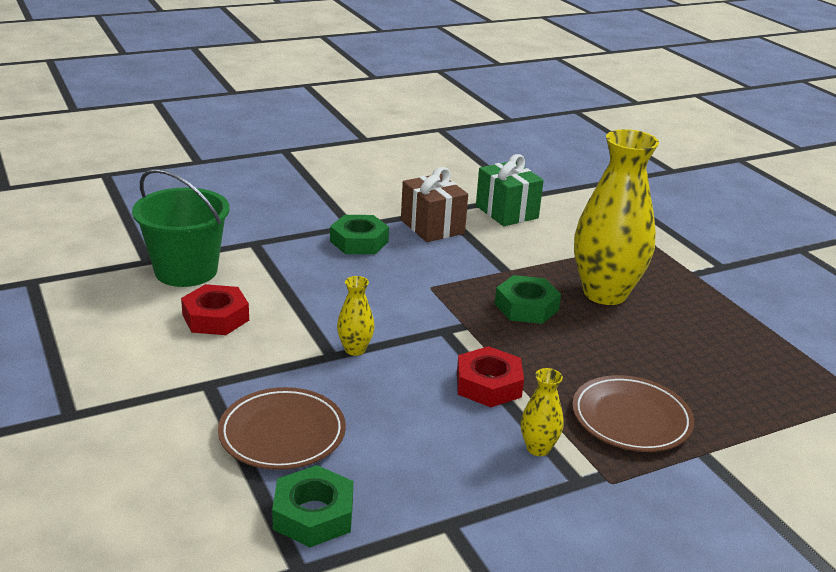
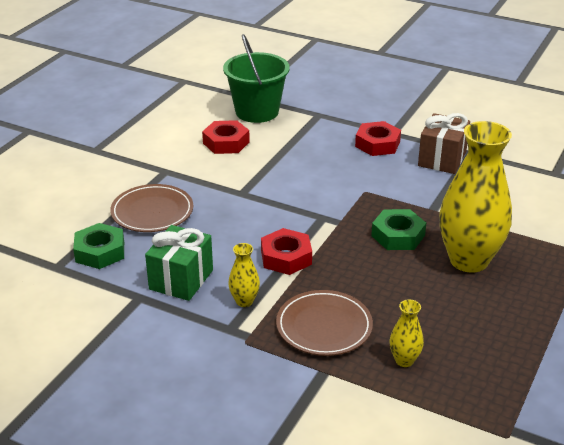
camera: 55 degrees right, 5 degrees up
green nut [330,215,389,254] -> red nut [355,121,401,156]
yellow vase [337,276,375,356] -> yellow vase moved to [389,300,424,367]
green gift [476,154,544,226] -> green gift moved to [145,225,213,301]

